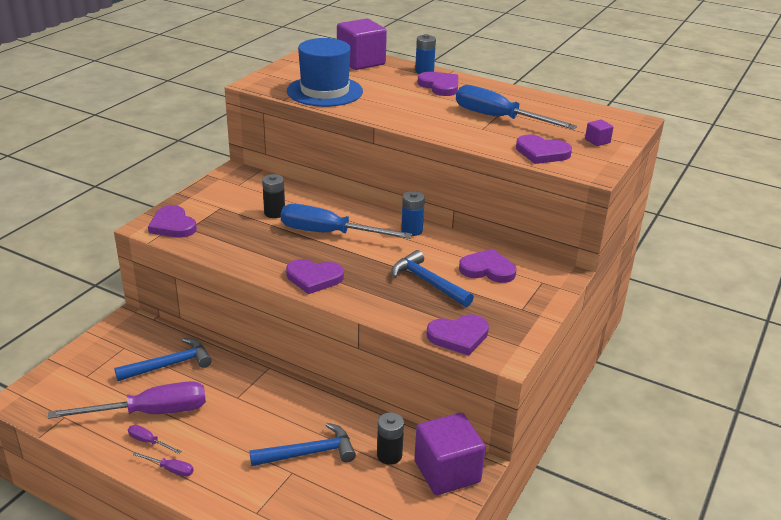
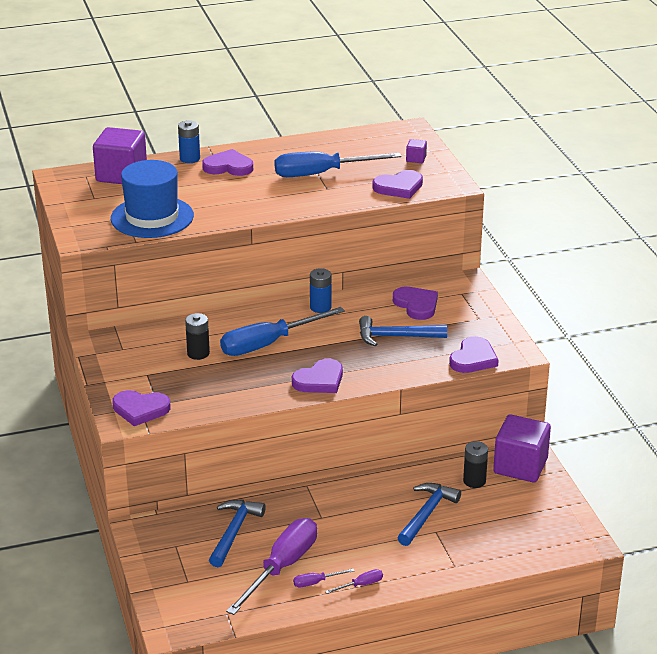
camera: 45 degrees left, 0 degrees up
purple heart [459,249,516,283] -> purple heart turned 90 degrees clockwise [393,287,438,320]

